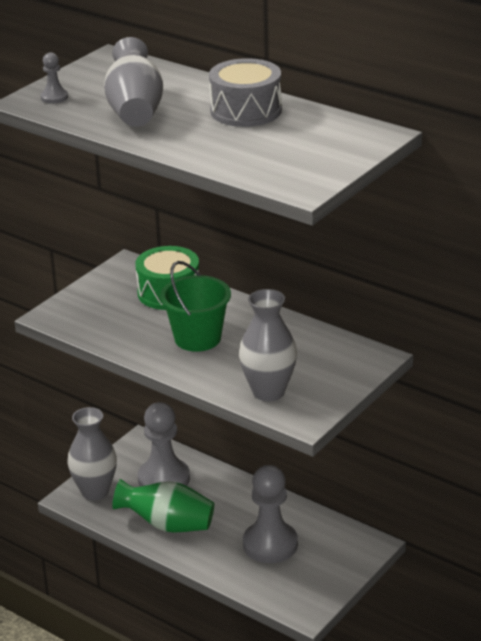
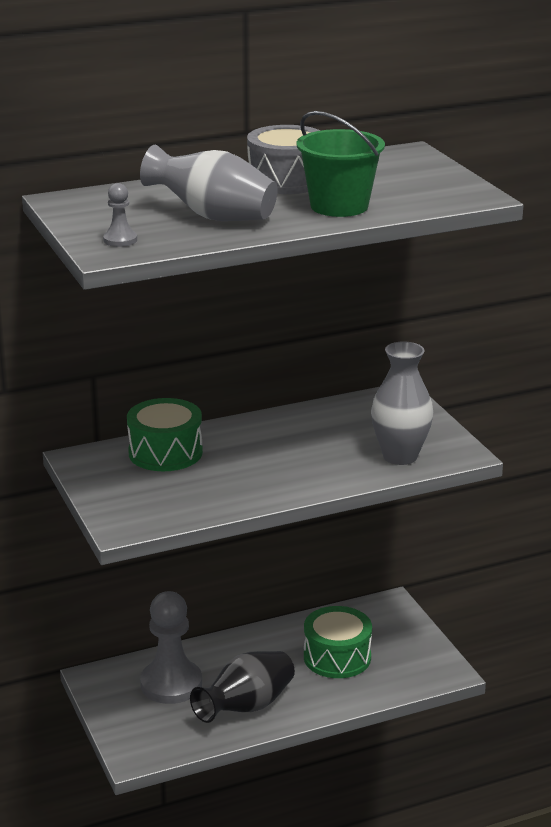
camera: 60 degrees left, 5 degrees down
grey vase [68,407,117,500] -> none
green vase [112,479,214,533] -> black vase [190,651,295,723]
green bucket [160,261,231,352] -> green bucket moved to [297,111,385,217]
grey pawn [243,465,298,563] -> green drum [304,606,372,678]

